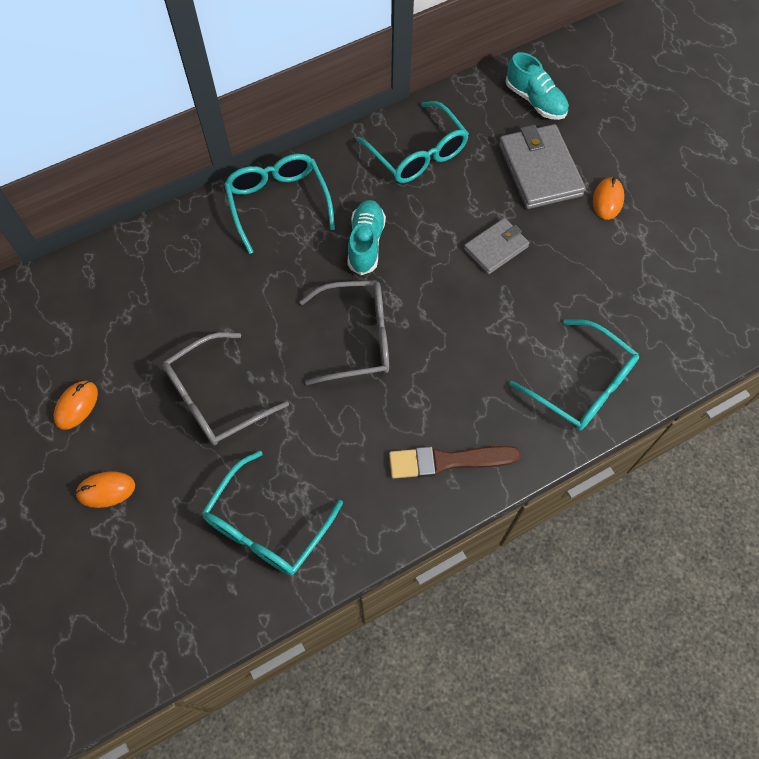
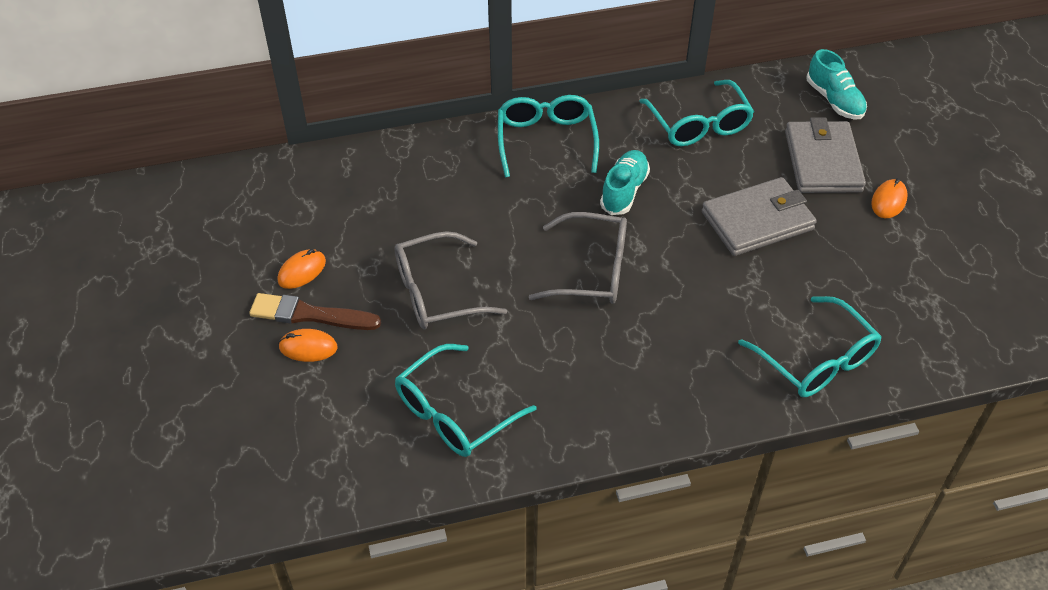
camera: 15 degrees right, 15 degrees down
brown brush [389,446,521,479] -> brown brush moved to [249,293,381,330]
grey wallet [464,218,530,274] -> grey wallet [702,177,817,256], size x1.64

